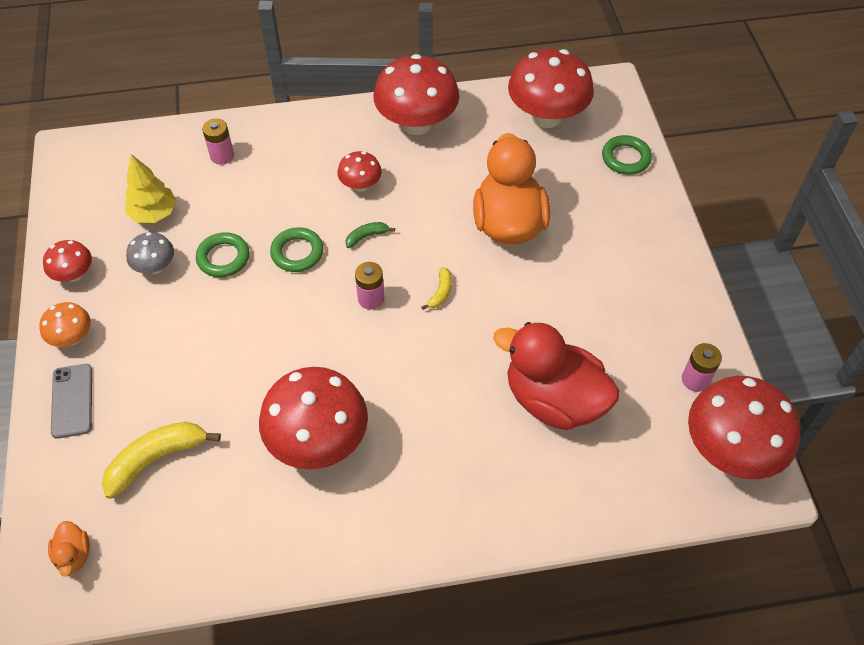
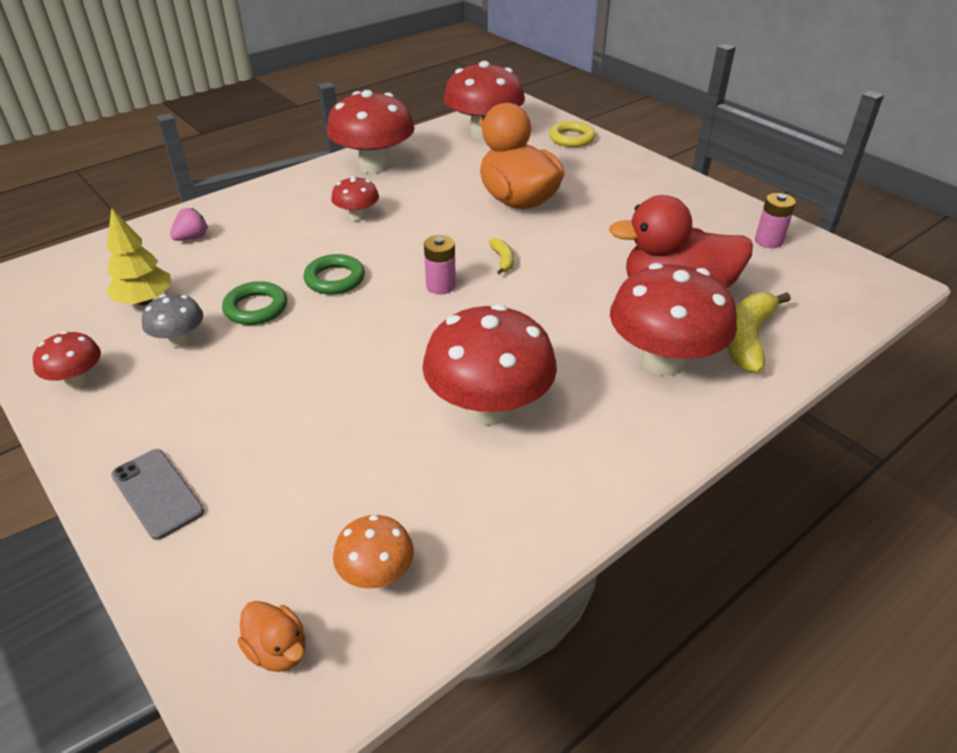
camera: 30 degrees left, 15 degrees down
orange mushroom [40,302,91,347] -> orange mushroom moved to [333,515,414,589]
yellow banana [102,422,221,499] -> yellow banana moved to [727,292,791,373]
pink battery [202,118,234,165] -> pink strawberry [170,208,208,241]
green banana [345,222,395,248] -> none
green ring [602,135,652,175] -> yellow ring [549,121,595,147]
red mushroom [688,376,801,479] -> red mushroom moved to [610,263,737,376]

